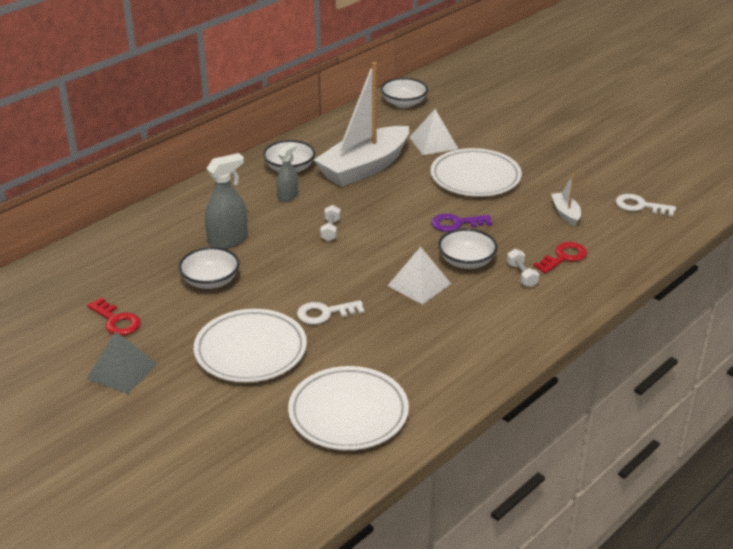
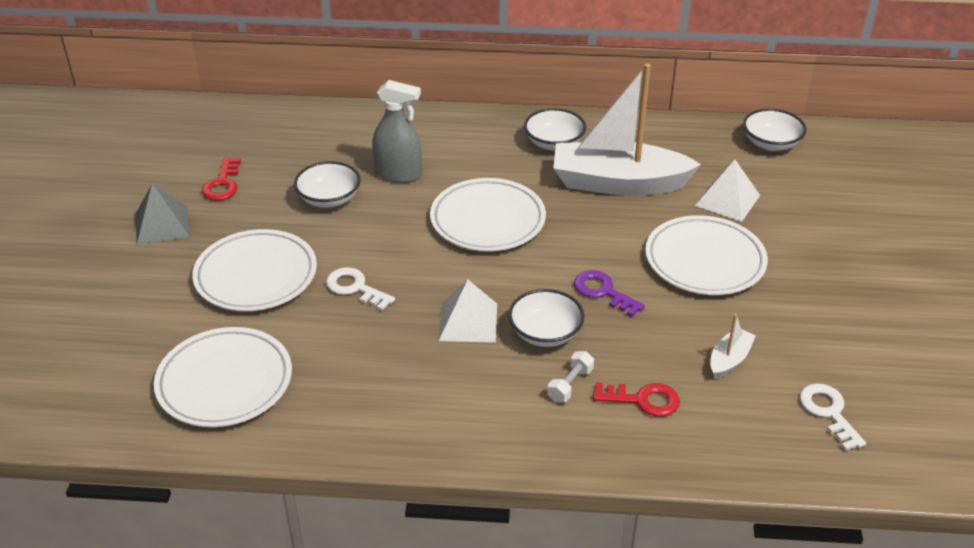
camera: 50 degrees right, 5 degrees up
grey spray bottle [277,143,298,202] -> none
white dumbbell [320,205,341,241] -> white plate [430,178,546,251]

